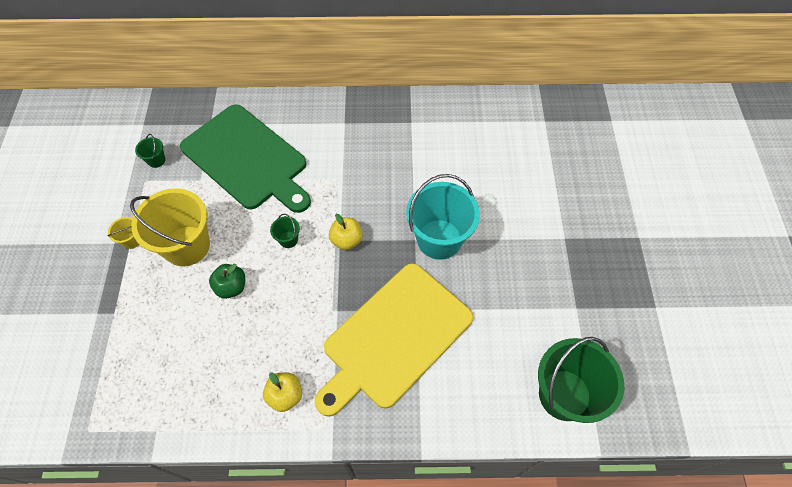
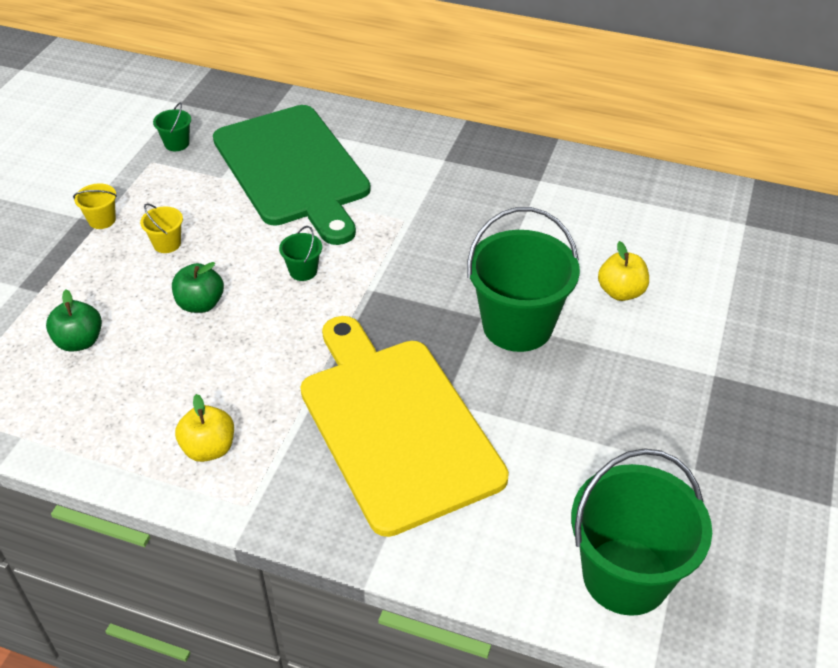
camera: 20 degrees right, 15 degrees down
yellow bucket [130,188,210,267] -> yellow bucket [140,203,183,253], size x0.42
yellow cutting board [314,263,473,417] -> yellow cutting board turned 90 degrees clockwise [300,316,509,537]
yellow apple [329,214,363,250] -> yellow apple moved to [598,241,649,301]
turquoise bucket [406,174,480,260] -> green bucket [467,207,580,352]
none -> green apple [46,289,102,352]

